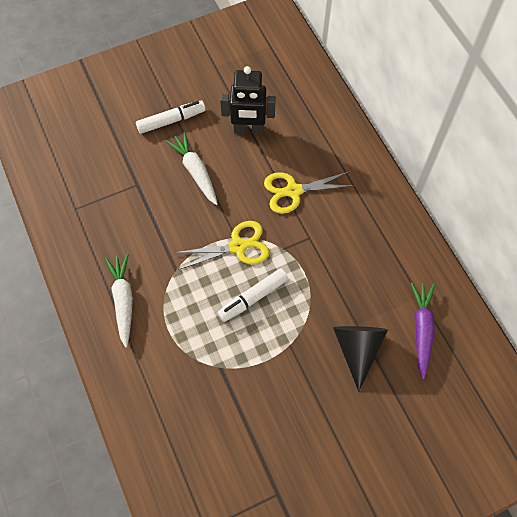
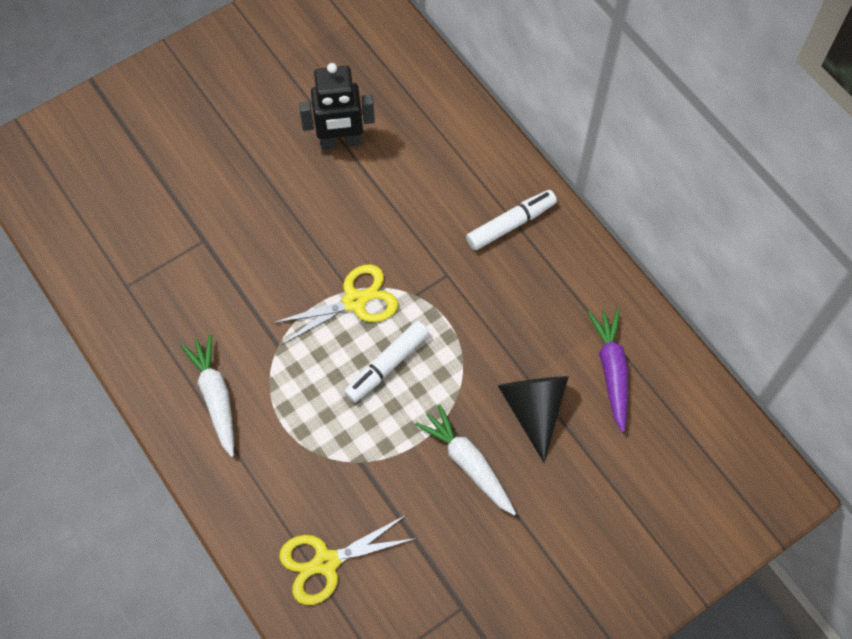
camera: 10 degrees left, 0 degrees up
white marker [136,100,206,134] -> white marker moved to [466,190,557,251]
white carrot [165,132,218,205] -> white carrot moved to [415,404,516,515]
yellow scissors [264,171,355,214] -> yellow scissors moved to [279,515,418,605]

